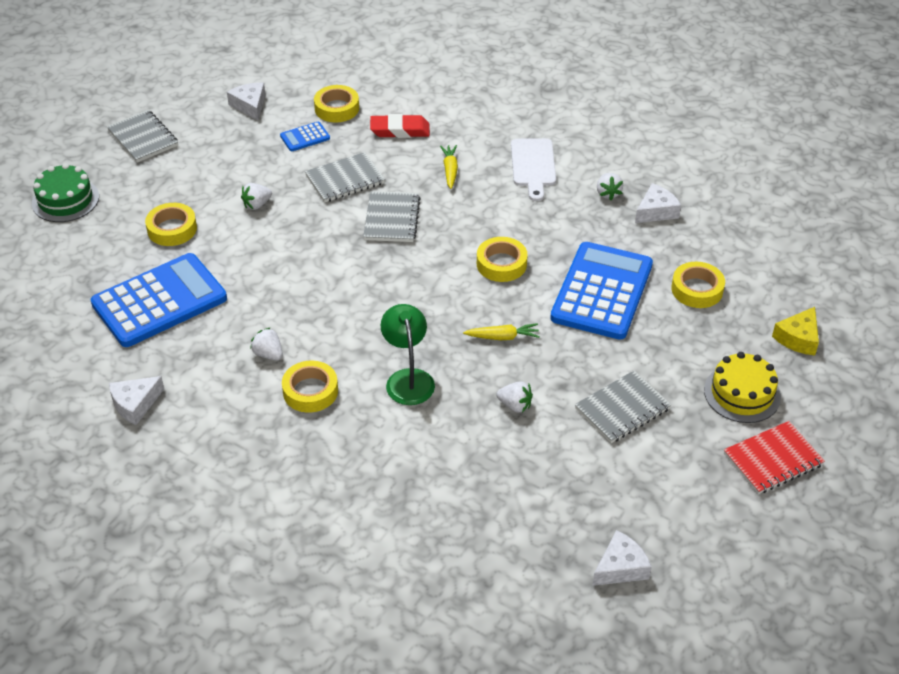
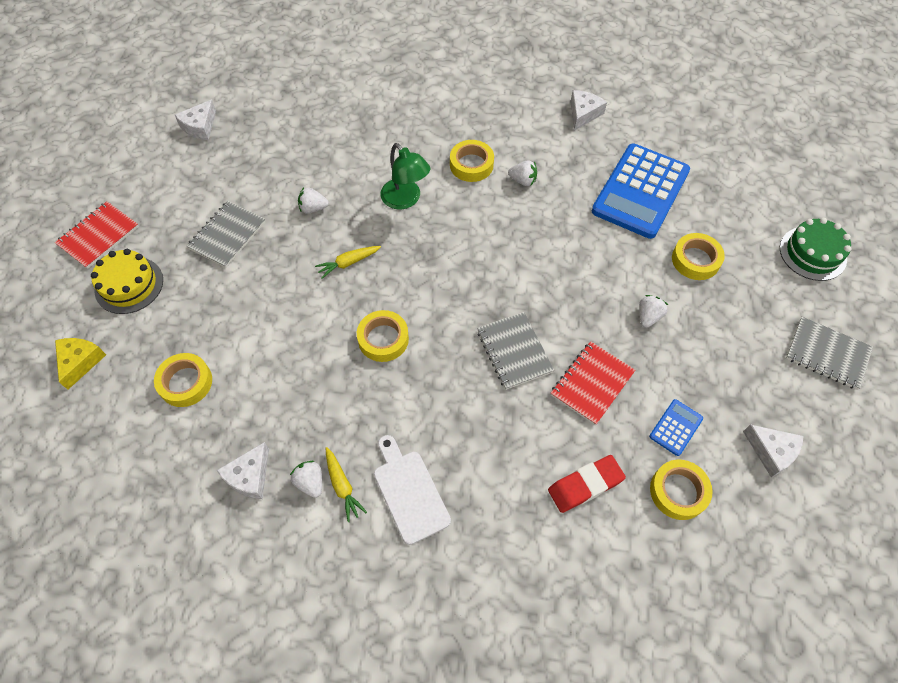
camera: 155 degrees right, 15 degrees up
grey notebook [305,152,385,203] -> red notebook [551,341,635,425]
yellow carrot [440,145,458,189] -> yellow carrot moved to [325,447,367,522]
blue calculator [550,242,653,340] -> none

